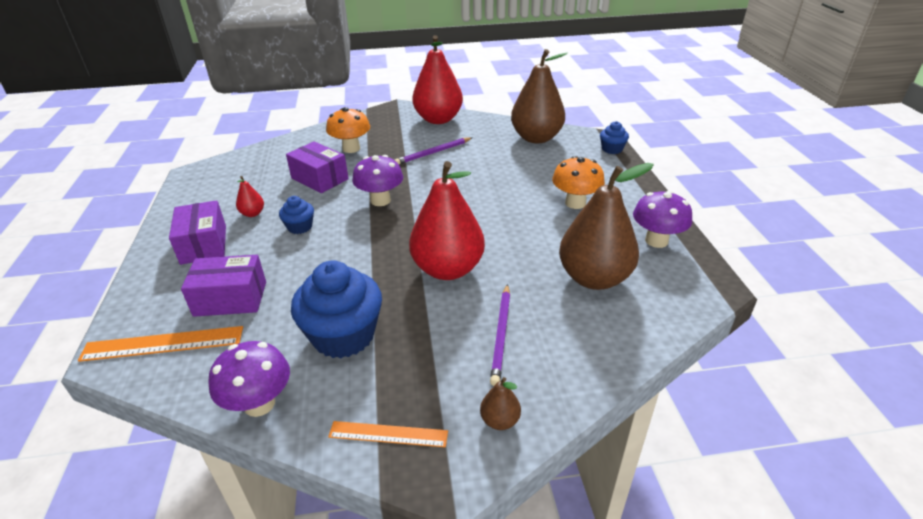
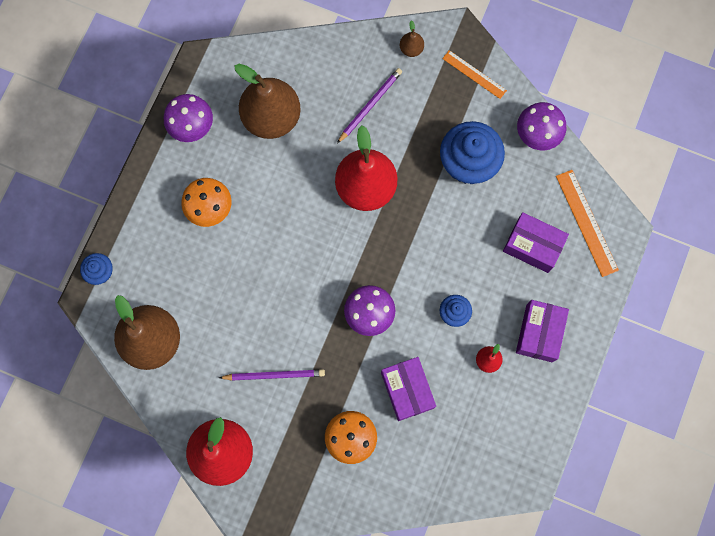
camera: 150 degrees left, 40 degrees up
orange ruler [78,326,243,362] -> orange ruler turned 45 degrees clockwise [556,170,619,277]

